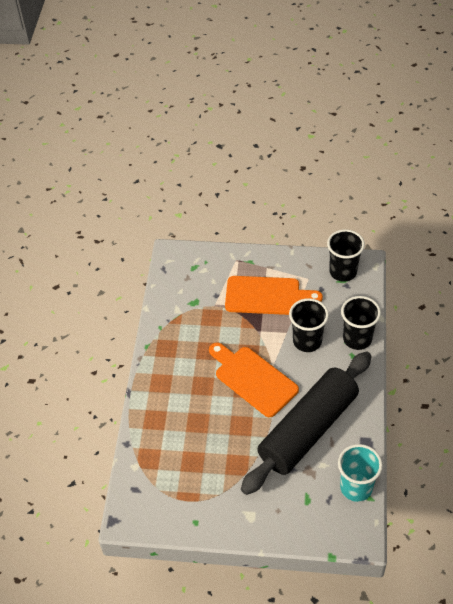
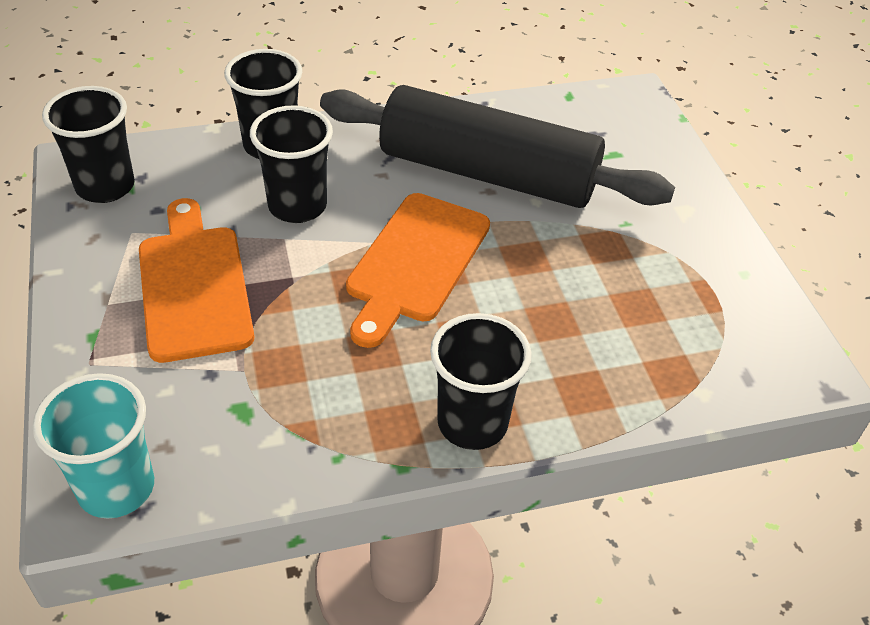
camera: 115 degrees left, 5 degrees down
turquoise cup [338,444,383,502] -> turquoise cup moved to [32,373,154,519]
none -> black cup [430,313,532,450]

